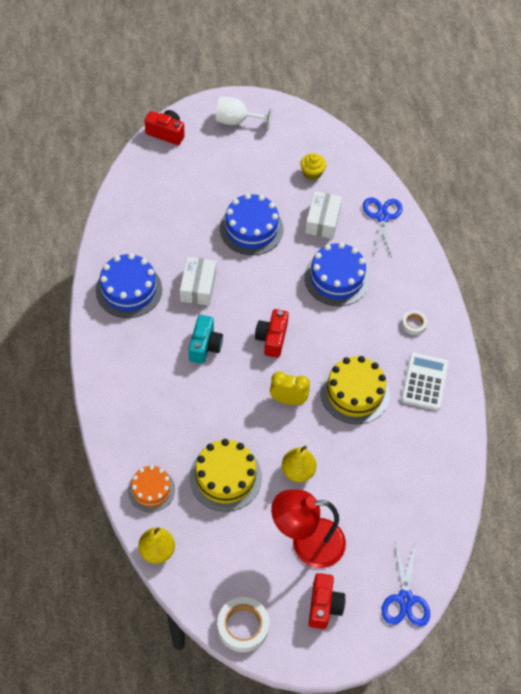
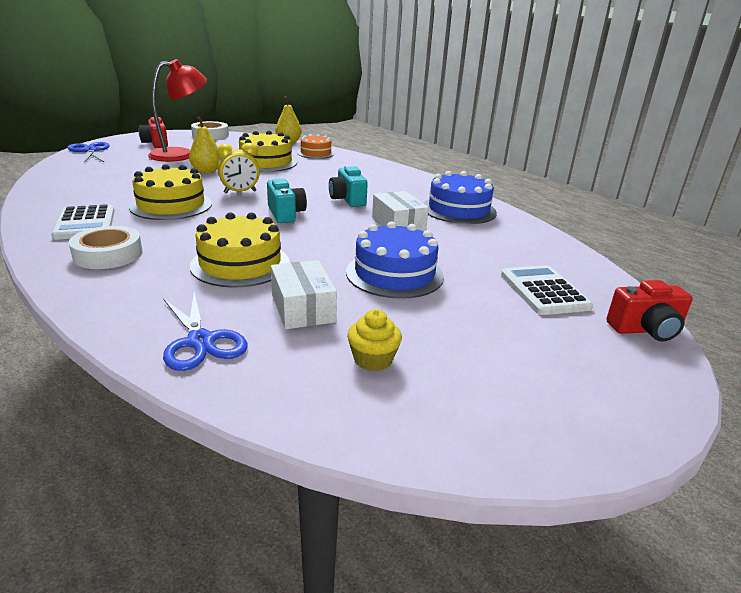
camera: 150 degrees right, 30 degrees down
white goblet [216,97,273,130] -> none
red camera [255,309,289,358] -> turquoise camera [267,179,307,223]
blue cake [304,242,370,306] -> yellow cake [190,212,289,288]
white tape [402,310,427,335] -> white tape [69,226,143,269], size x1.79
none -> white calculator [501,265,593,315]

